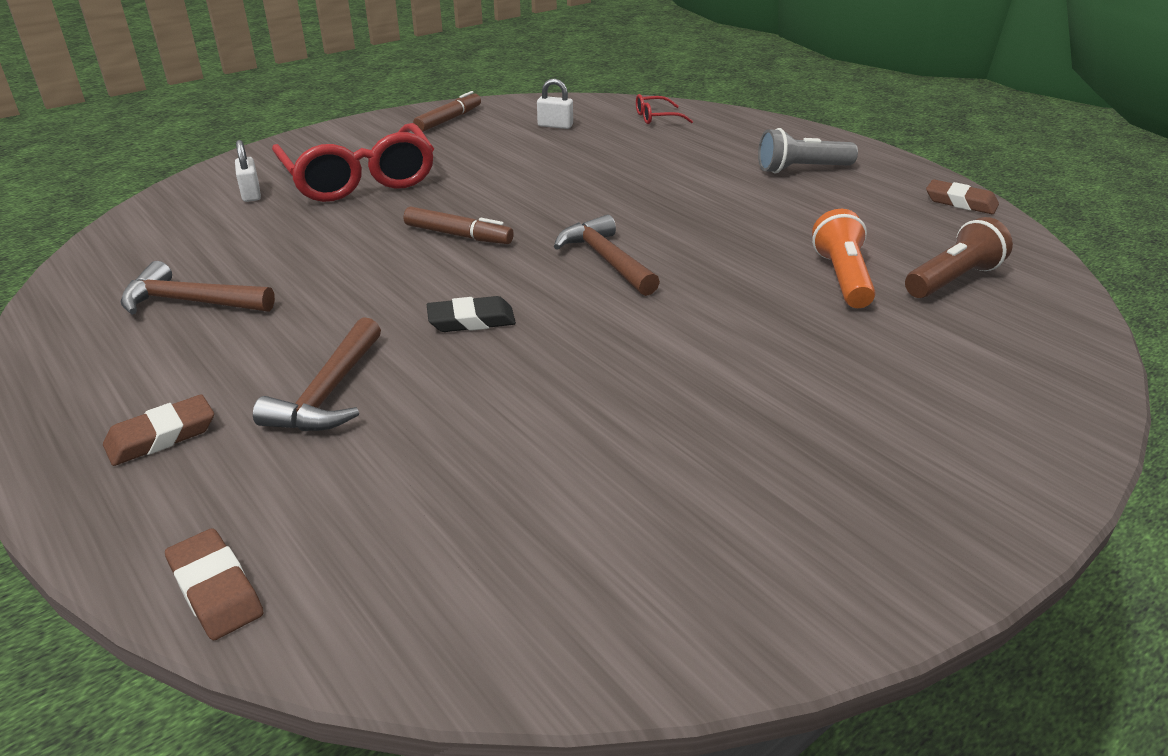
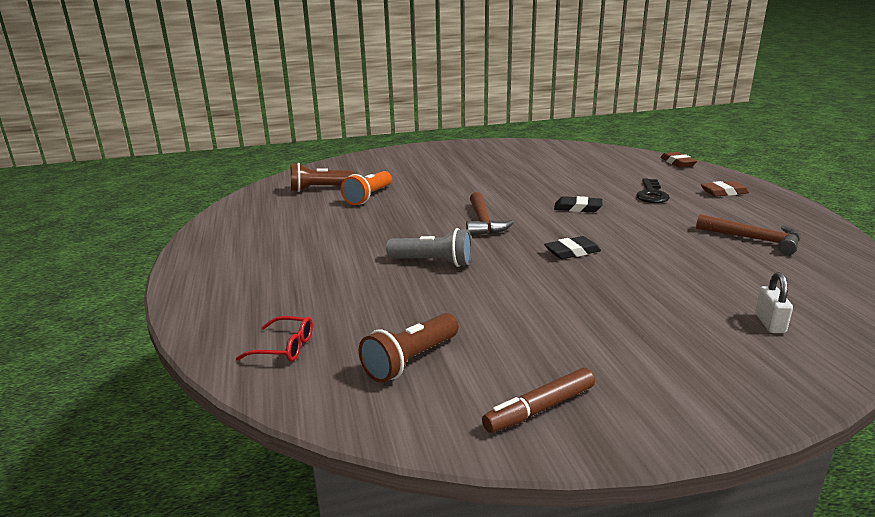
camera: 155 degrees left, 10 degrees down
brown hammer [253,317,381,431] -> black key [636,178,670,203]
red glasses [272,123,434,202] -> none
brown marker [404,206,514,244] -> black eraser [544,236,601,259]
white padlock [537,78,573,129] -> brown flashlight [359,313,459,383]
grey flashlight [758,128,858,174] -> grey flashlight moved to [386,228,472,267]
brown eraser [926,179,999,214] -> none

